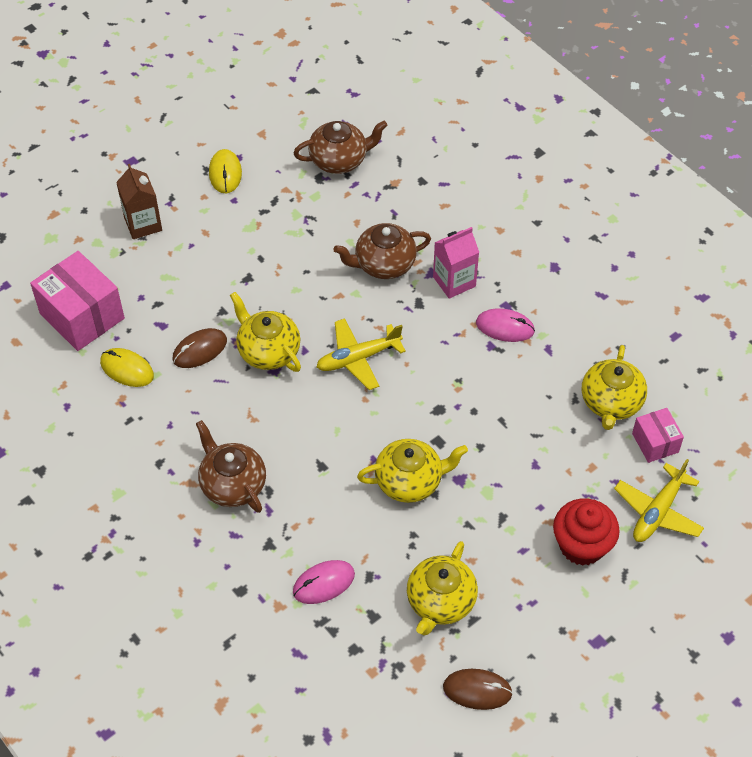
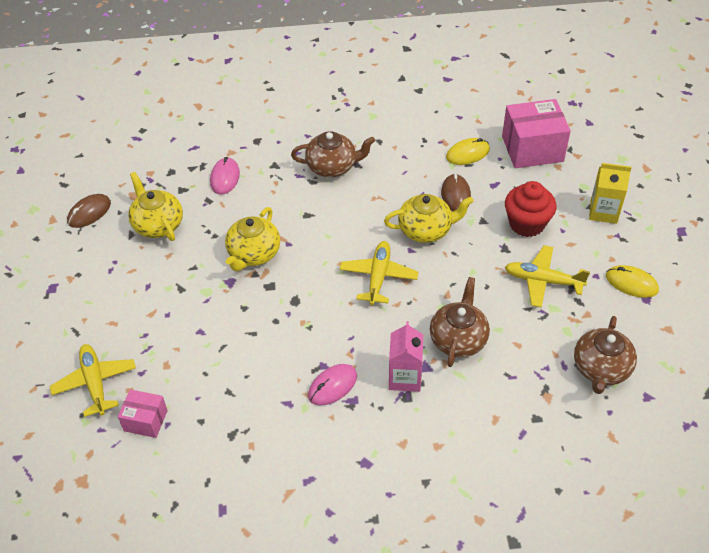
camera: 125 degrees right, 5 degrees down
brown carton [116,164,162,239] -> yellow carton [589,163,632,224]
red cupcake [553,498,620,566] -> red cupcake moved to [505,181,557,237]
yellow teapot [582,345,647,430] -> none
none -> yellow plane [505,245,590,308]

